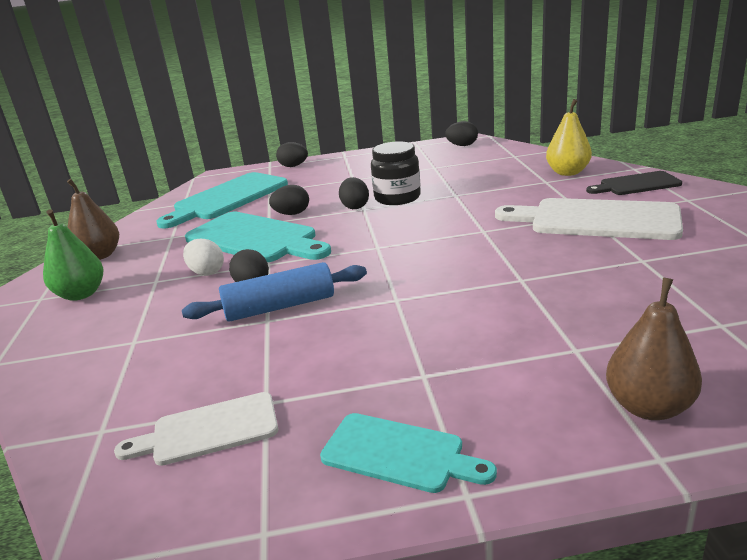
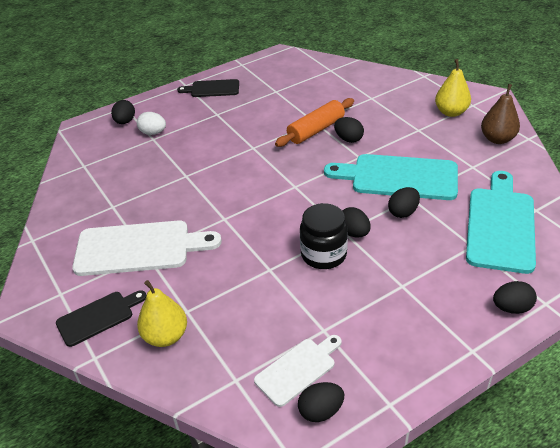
camera: 155 degrees right, 15 degrees up
green pear [43,209,104,301] -> yellow pear [435,59,471,117]
white cutting board [114,392,278,466] -> white cutting board moved to [254,335,342,407]
blue rolling pin [182,262,367,322] -> orange rolling pin [275,98,354,147]
white egg [183,239,224,276] -> white egg moved to [137,112,166,135]
turquoise cutting board [320,413,497,493] -> black cutting board [177,79,239,97]
brown pear [606,277,702,420] -> black egg [111,100,135,124]

